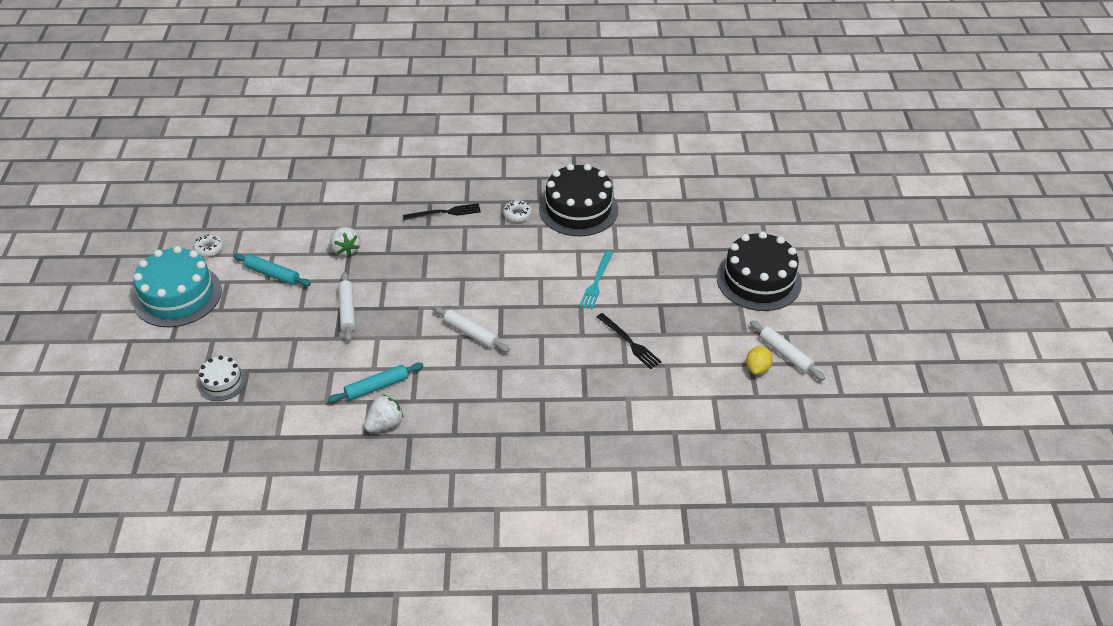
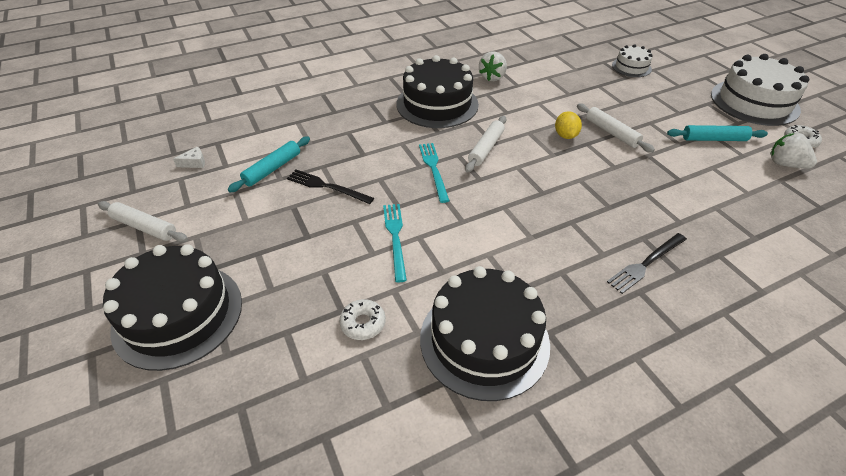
camera: 155 degrees right, 0 degrees up
turquoise cake [133,246,222,327] -> white cake [711,54,809,126]
turquoise rolling pin [328,363,423,403] -> turquoise rolling pin moved to [228,137,310,192]
white strawberry [330,227,361,257] -> white strawberry moved to [770,133,817,169]
white rolling pin [433,306,510,352] -> white rolling pin turned 75 degrees counterclockwise [465,116,506,173]
white donut [503,200,532,222] -> white donut moved to [339,299,386,340]
yellow lemon [746,346,773,375] -> yellow lemon moved to [555,111,582,139]
none -> white cheese [173,146,205,168]
none -> black cake [397,55,479,128]
none -> turquoise fork [419,143,450,203]

